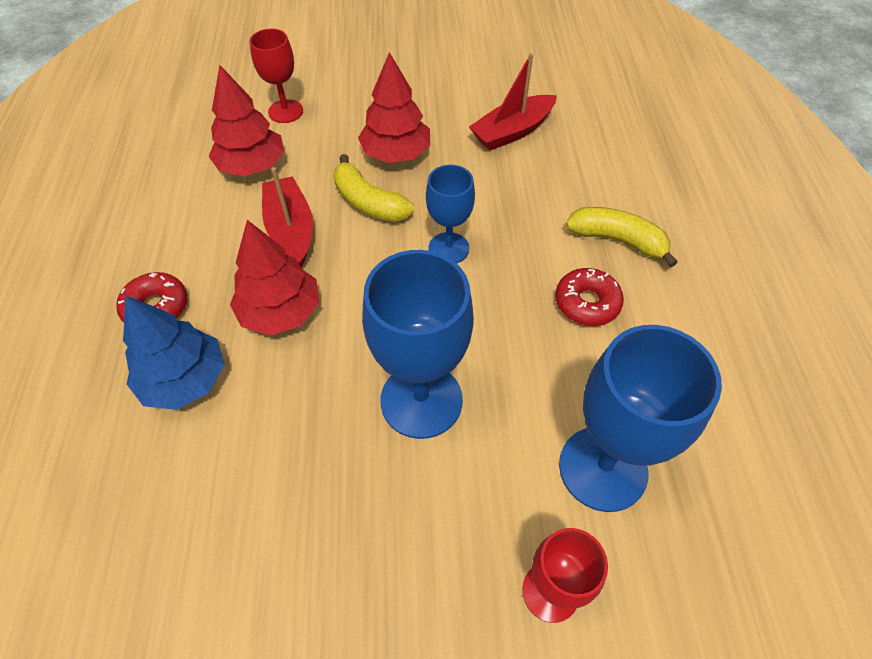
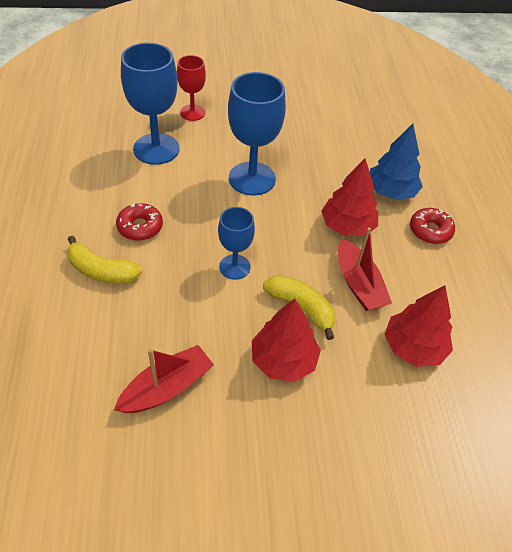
camera: 175 degrees right, 5 degrees down
red goblet [249,29,303,123] -> none

